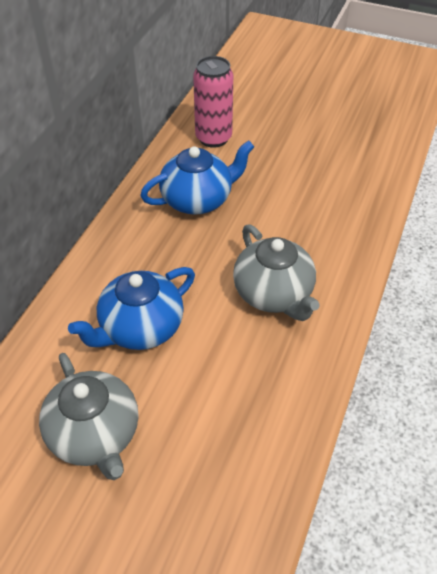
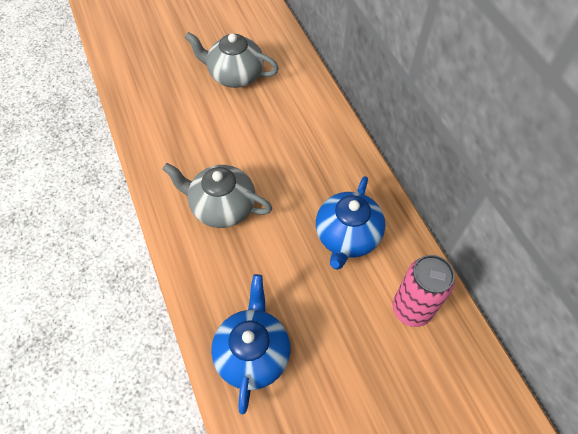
camera: 135 degrees right, 10 degrees up
blue teapot [68,267,195,350] -> blue teapot moved to [211,274,290,414]

